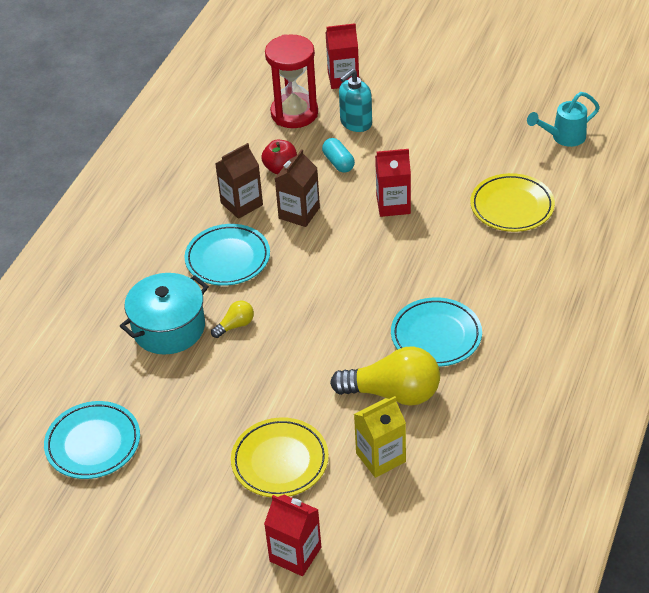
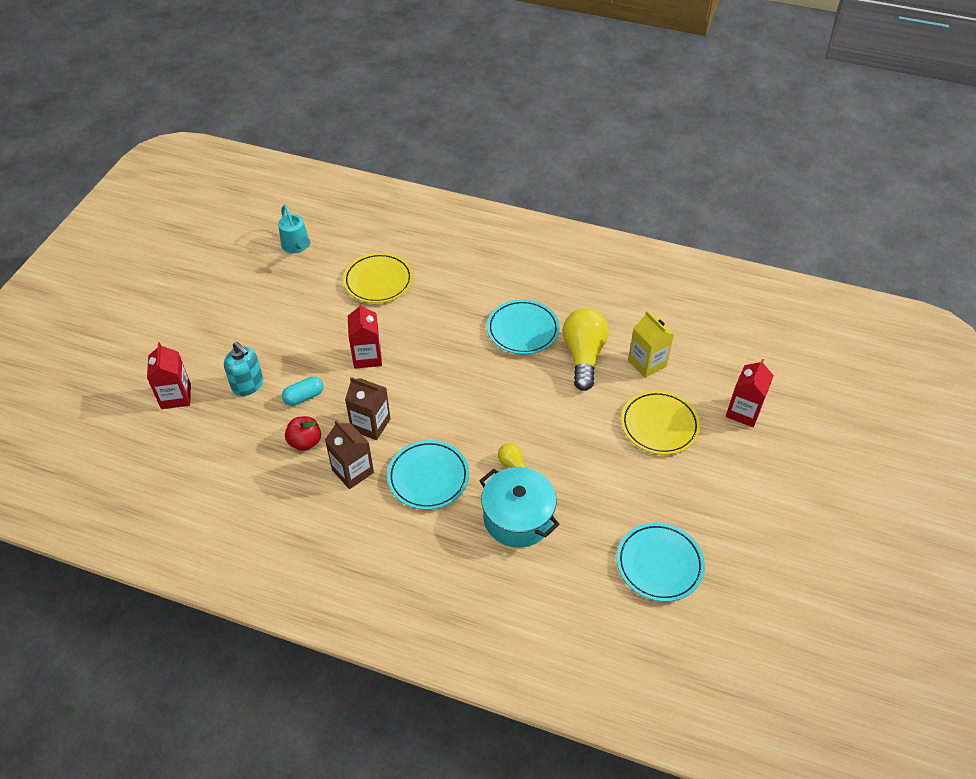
camera: 95 degrees left, 5 degrees up
red hourglass [265,34,318,128] -> none

